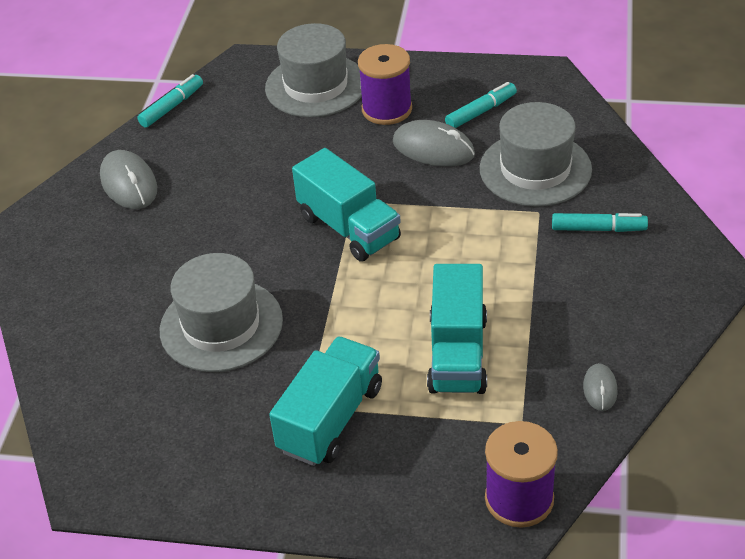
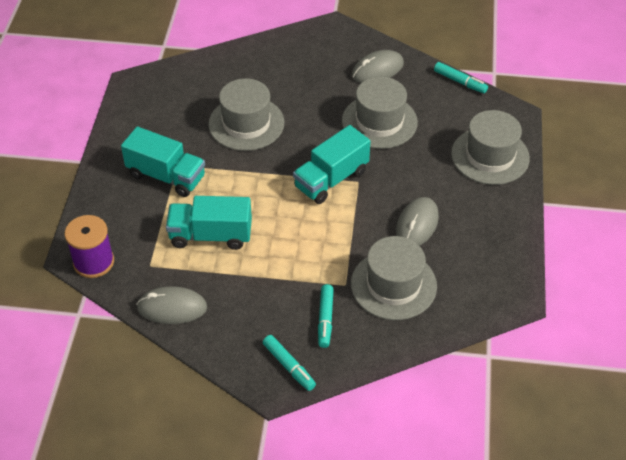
camera: 85 degrees right, 5 degrees up
purple spool [358,44,412,125] -> none
turquoise marker [445,82,517,128] -> turquoise marker moved to [263,335,316,391]
grey mouse [583,363,617,411] -> grey mouse [136,286,207,324], size x1.83
none -> grey hat [342,76,418,149]

